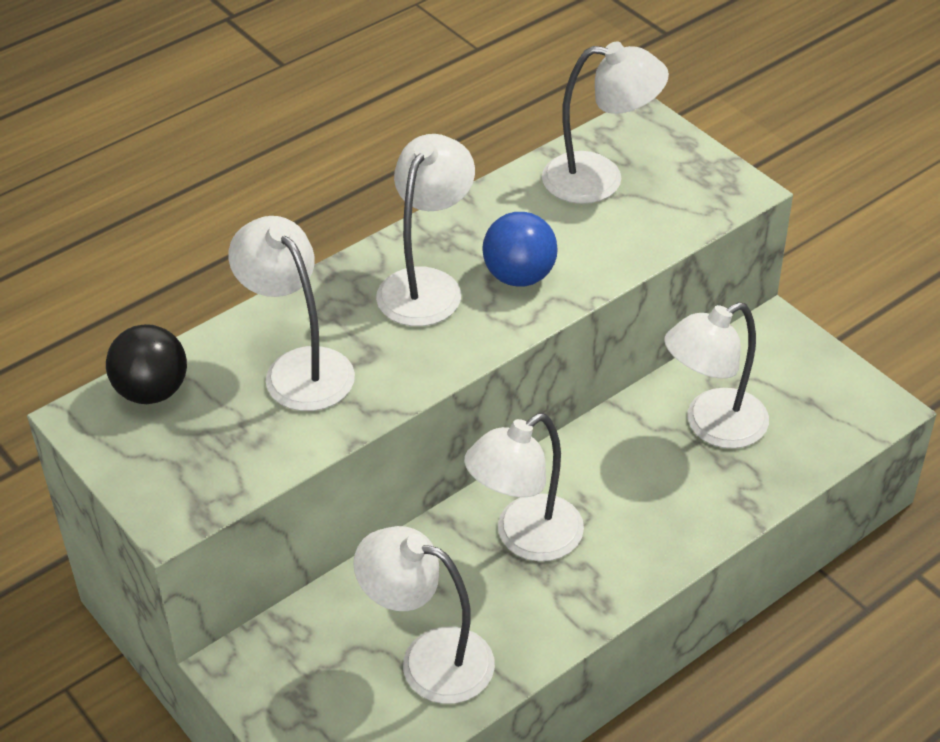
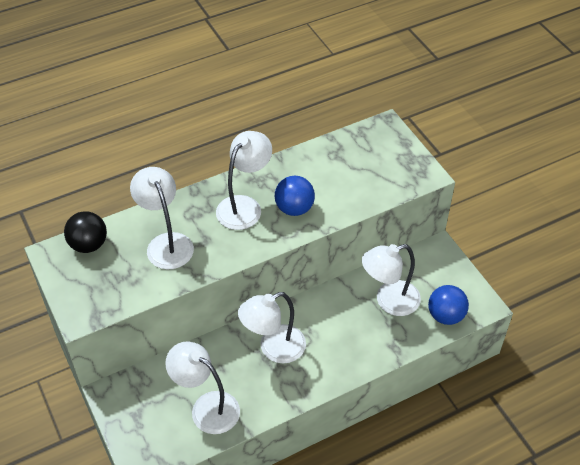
camera: 10 degrees right, 5 degrees up
white lamp [542,42,669,204] -> none
none -> blue ball [428,285,469,325]

